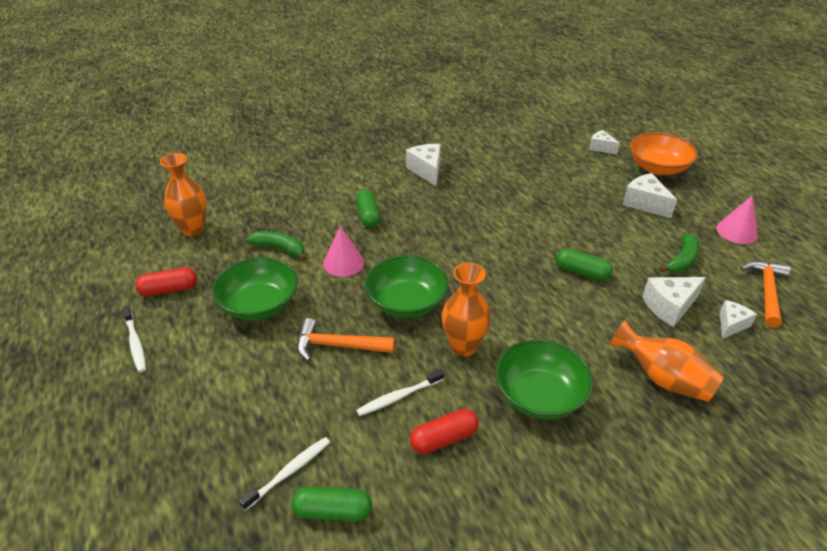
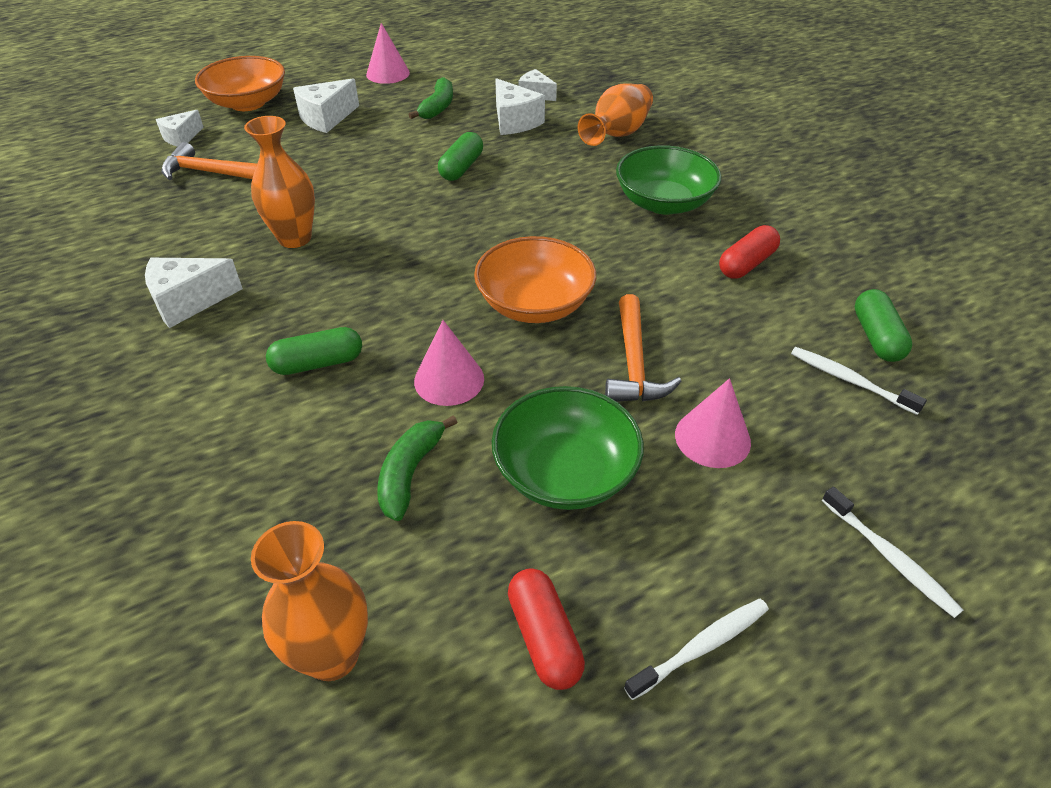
camera: 95 degrees left, 5 degrees up
white toothbrush [356,369,444,416] -> white toothbrush moved to [822,487,963,618]
green bowl [365,255,449,318] -> orange bowl [474,236,596,323]
red capsule [410,409,479,454] -> red capsule turned 75 degrees clockwise [719,225,780,279]
orange vase [442,263,491,356] -> orange vase moved to [244,116,315,248]
green banana [659,233,700,273] -> green banana turned 75 degrees clockwise [409,77,453,119]
orange hammer [741,261,791,328] -> orange hammer moved to [161,142,257,180]
none -> pink cone [675,378,751,468]

